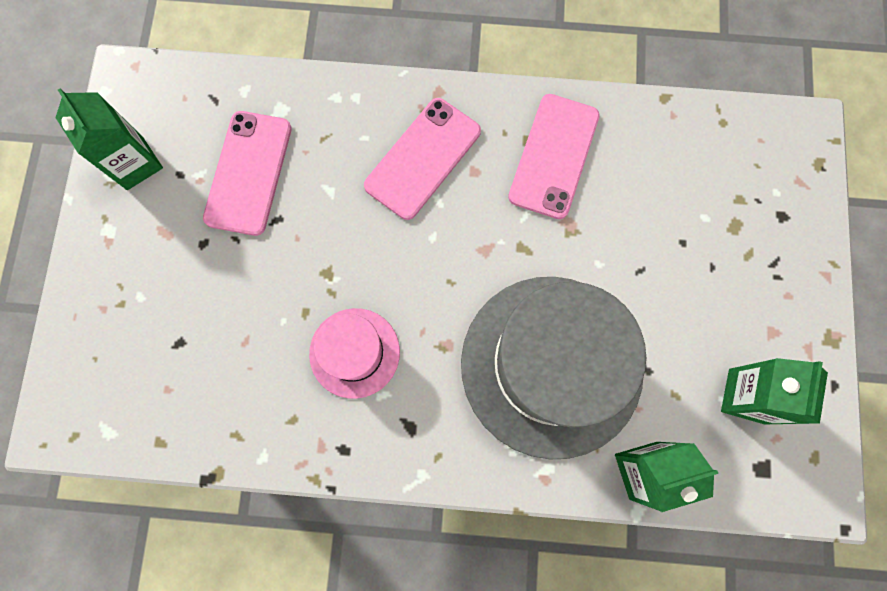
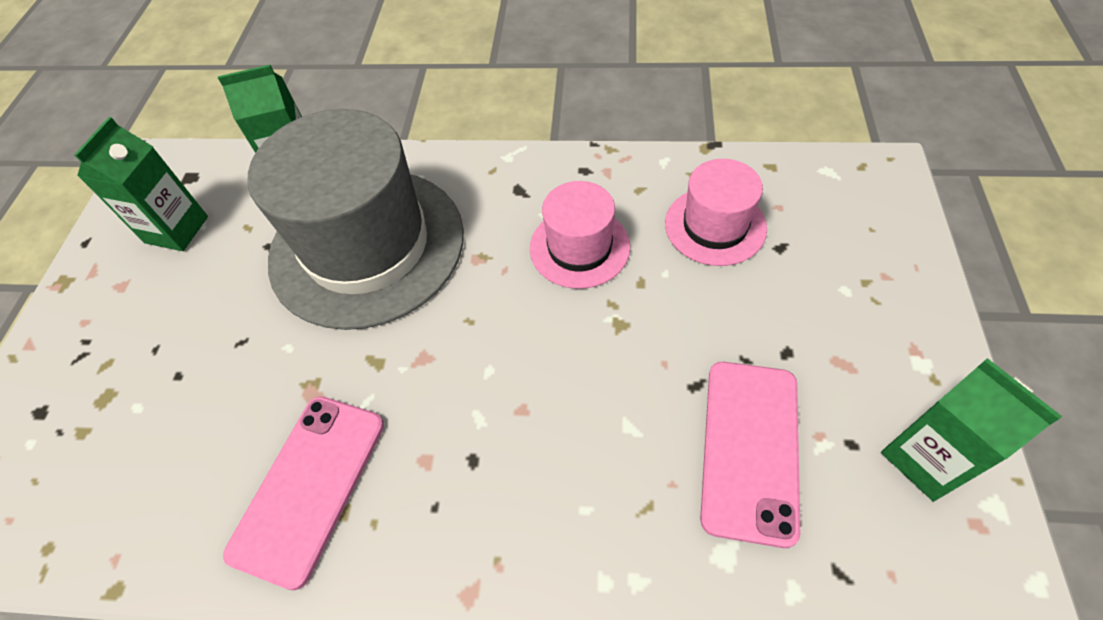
camera: 175 degrees left, 20 degrees down
pink phone [364,98,481,220] -> none
none -> pink hat [665,159,767,266]

